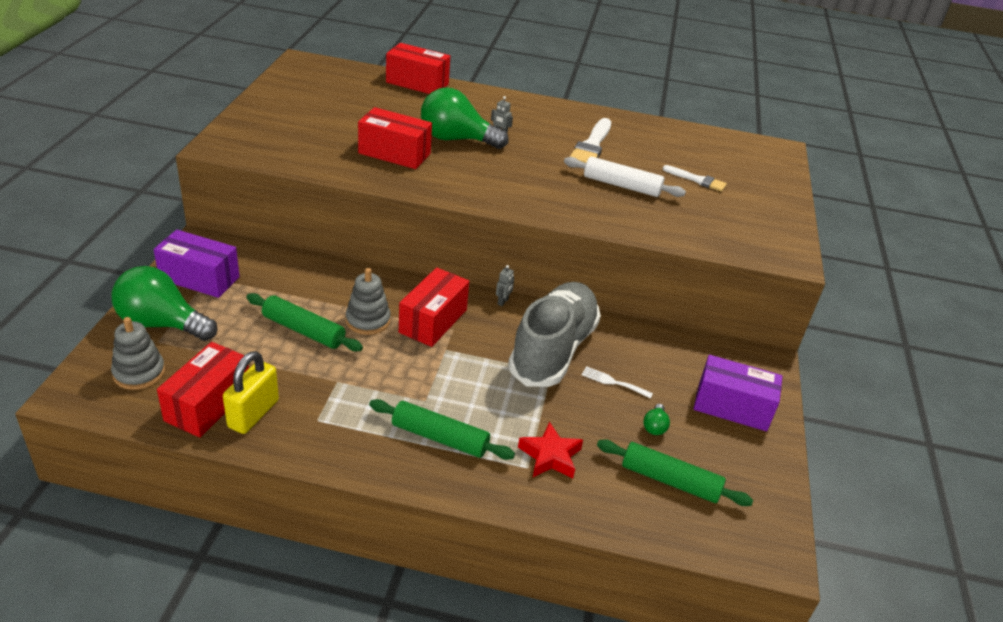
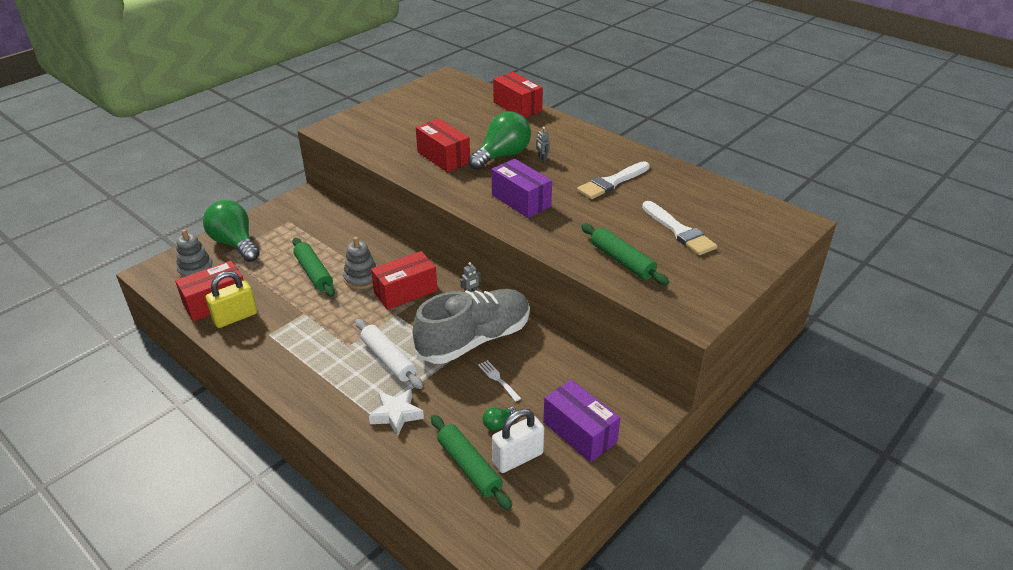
camera: 35 degrees right, 0 degrees up
purple box [153,230,240,298] -> purple box moved to [491,159,552,218]
green rolling pin [369,399,515,460] -> green rolling pin moved to [581,223,669,285]
green light bulb [421,87,509,149] -> green light bulb turned 90 degrees clockwise [468,112,531,170]
red star [518,422,583,478] -> white star [369,389,424,436]
white rolling pin [564,156,686,197] -> white rolling pin moved to [355,319,423,389]
white brush [663,165,727,192] -> white brush [642,201,717,255], size x1.60
none -> white padlock [492,409,544,473]

